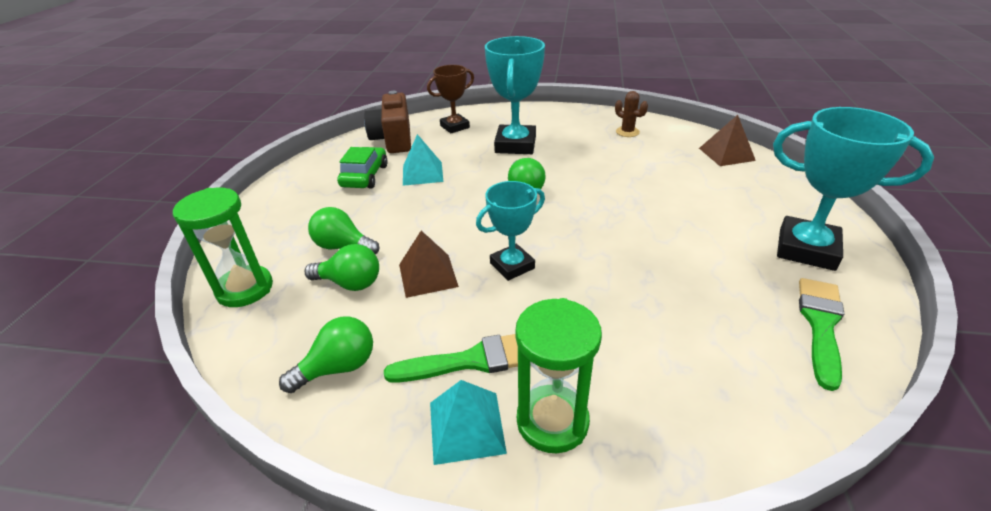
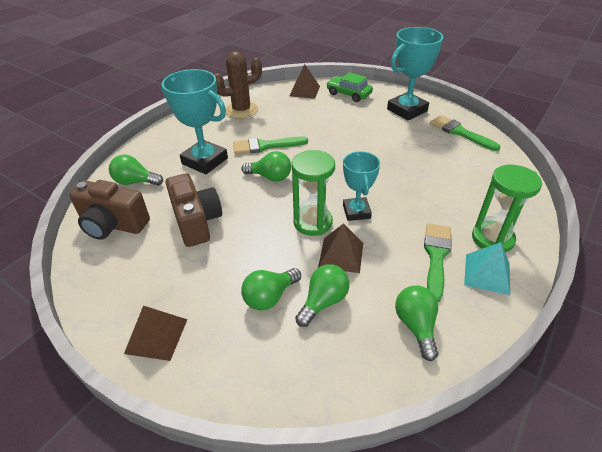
camera: 65 degrees left, 5 degrees up
green hourglass [173,188,273,307] -> green hourglass moved to [292,150,335,236]
green car [337,147,388,188] -> green car moved to [326,72,373,102]
turquoise pyramid [403,134,443,186] -> brown camera [166,173,222,247]
brown trophy [427,65,474,133] -> green light bulb [109,155,163,186]
brown cactus [615,91,648,137] -> brown cactus [215,51,262,119], size x1.82
none -> brown pyramid [124,306,188,361]
none -> green brush [233,136,308,154]

